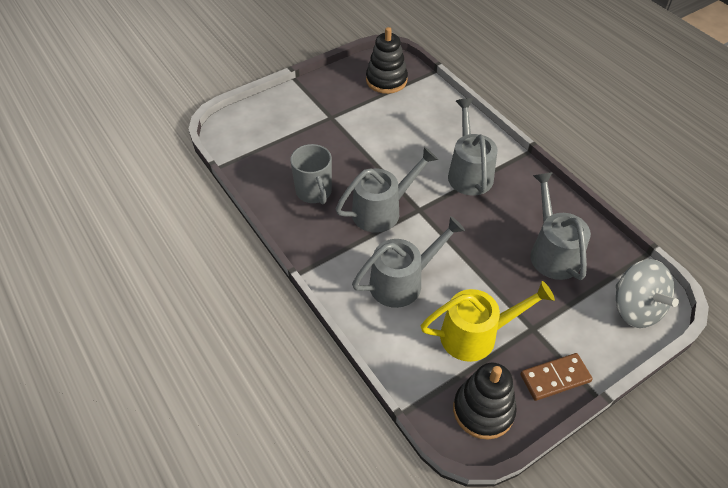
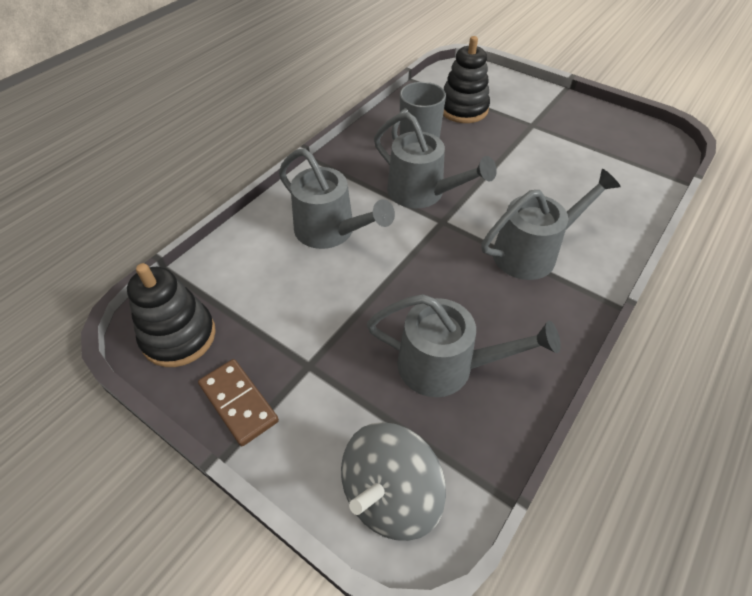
camera: 70 degrees right, 0 degrees up
black stacking toy [366,27,408,94] -> black stacking toy moved to [443,36,490,123]
yellow watering can [421,281,555,362] -> none
grey watering can [530,172,591,280] -> grey watering can turned 45 degrees clockwise [367,294,561,397]

